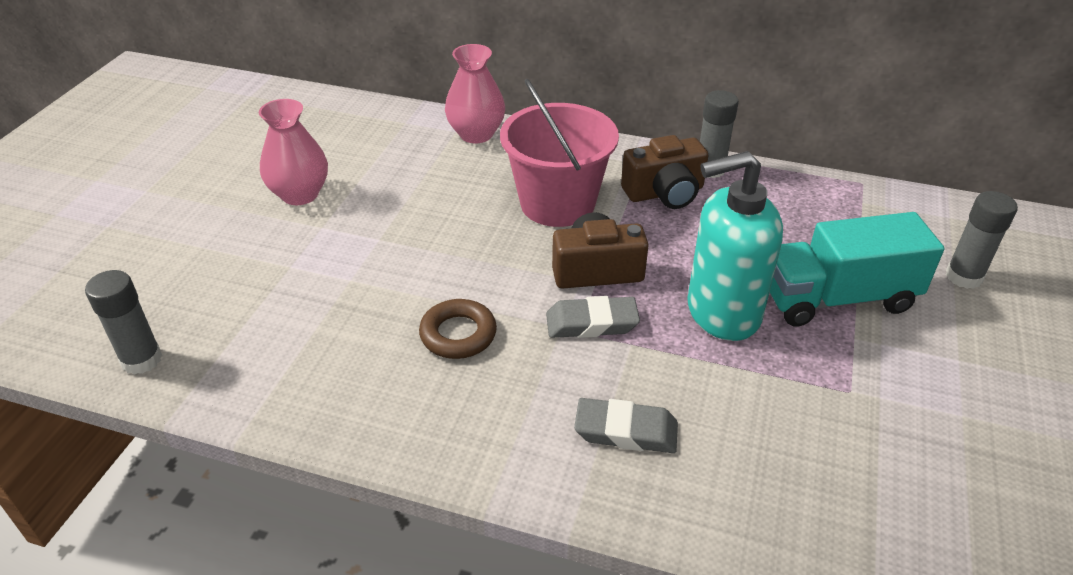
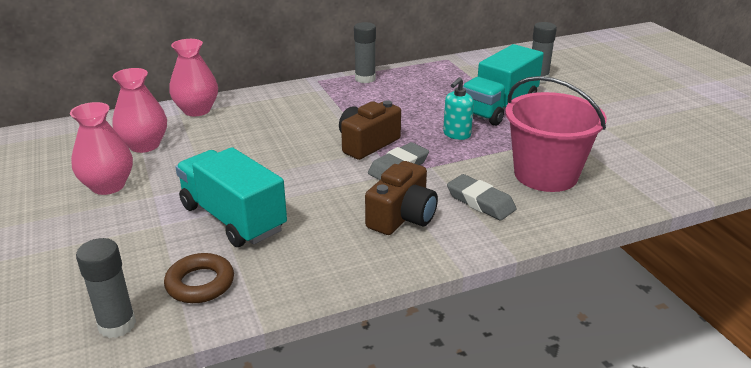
camera: 40 degrees left, 10 degrees down
brown ring [419,299,497,359] -> brown ring moved to [164,253,234,303]
pink bucket [500,79,619,227] -> pink bucket moved to [505,76,607,192]
grey eraser [574,398,678,453] -> grey eraser turned 75 degrees clockwise [447,174,517,220]
brown camera [621,135,709,209] -> brown camera moved to [365,161,438,235]
turquoise soap dispenser [687,151,783,341] -> turquoise soap dispenser [443,77,474,140], size x0.50
none -> pink vase [112,68,167,153]
none -> turquoise truck [175,147,287,247]

